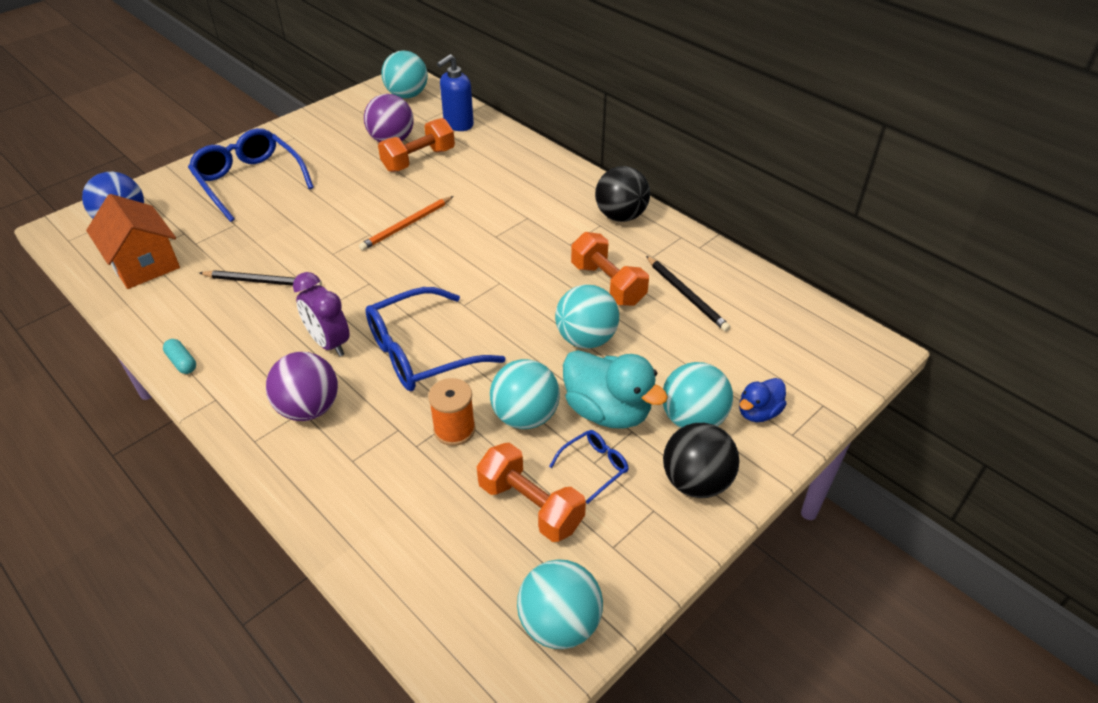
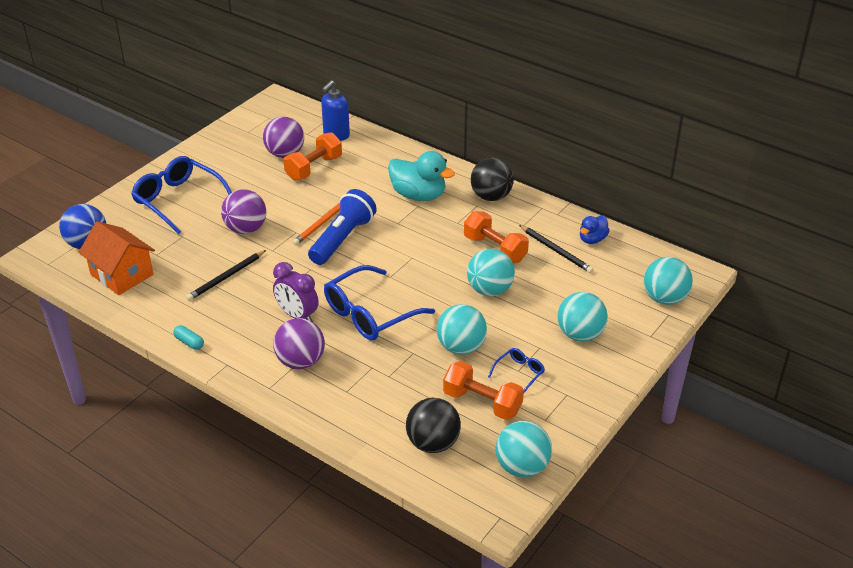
camera: 10 degrees left, 5 degrees down
black pencil [199,270,322,286] -> black pencil turned 135 degrees clockwise [186,250,266,301]
turquoise ball [381,50,428,99] -> turquoise ball moved to [644,257,693,305]
orange spool [428,378,476,446] -> none
turquoise duck [563,350,668,429] -> turquoise duck moved to [388,151,455,201]
black ball [663,423,739,498] -> black ball moved to [406,398,461,453]
blue duck [739,378,787,422] -> blue duck moved to [580,215,610,244]
none -> purple ball [221,189,266,234]
none -> blue flashlight [308,189,377,265]

